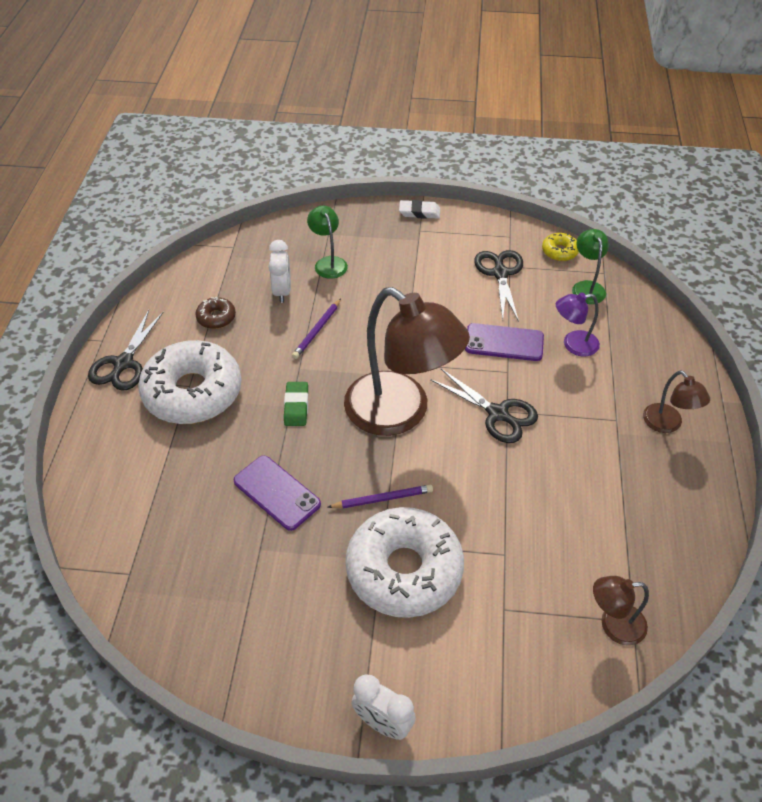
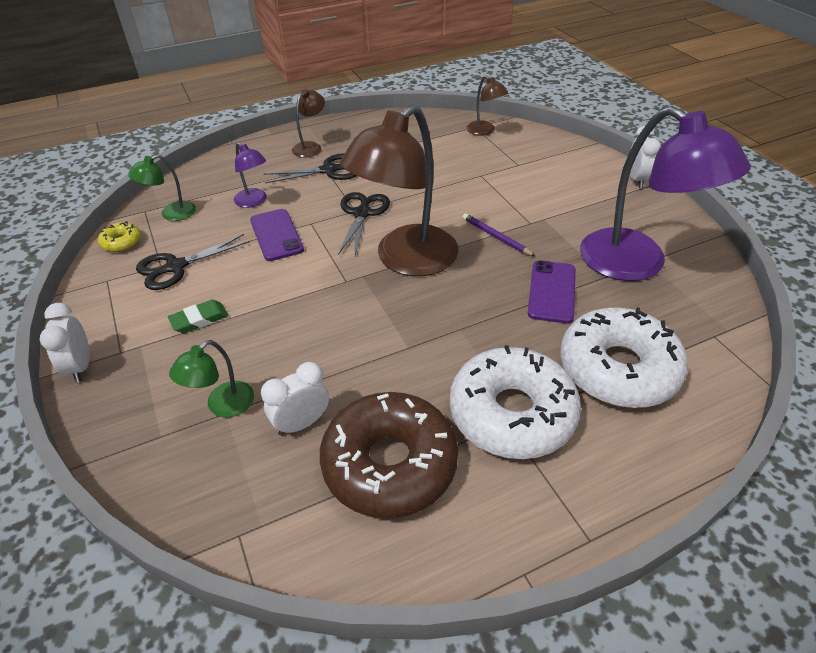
camera: 120 degrees left, 5 degrees down
black scissors [88,310,164,391] -> black scissors moved to [264,153,357,183]
brown donut [195,297,236,329] -> brown donut [320,392,458,519], size x2.35
green eraser [284,382,308,426] -> green eraser moved to [168,299,228,333]
purple pencil [292,299,341,359] -> none
brown lamp [344,287,470,436] -> brown lamp turned 150 degrees counterclockwise [340,104,459,276]
white donut [346,507,464,618] -> white donut moved to [561,307,688,408]
white eraser [399,200,440,219] -> white clock [40,303,90,382]
none -> purple lamp [580,106,751,281]

